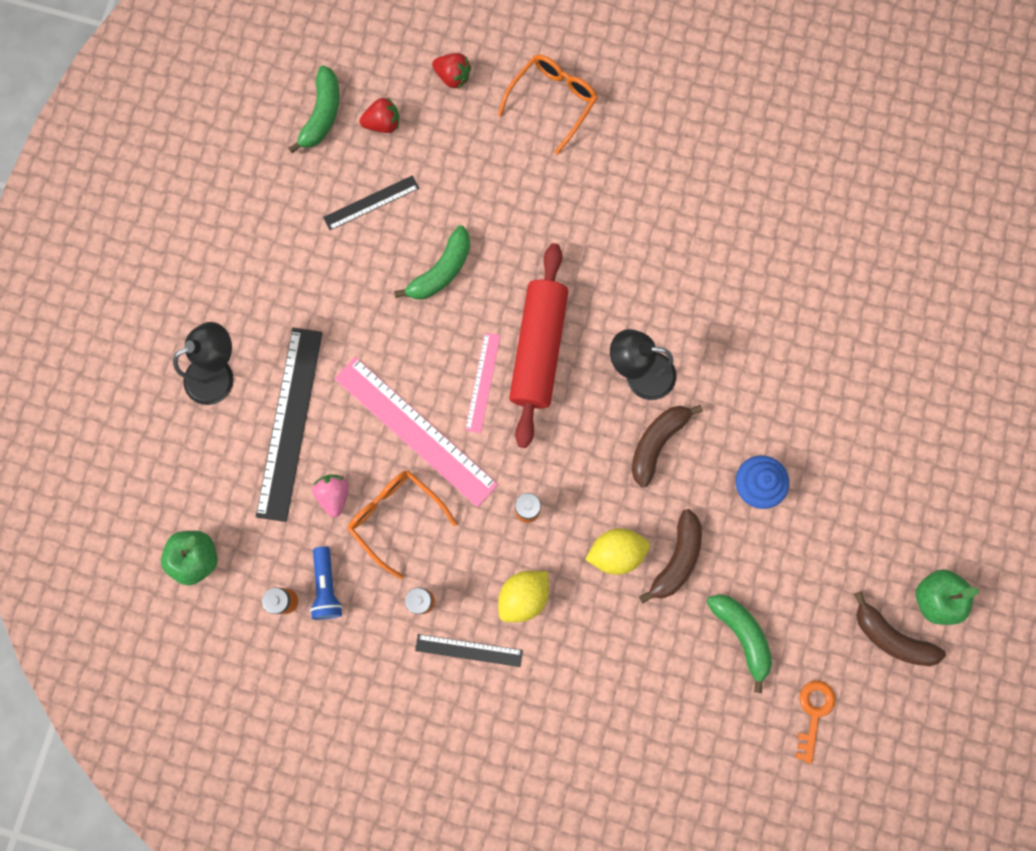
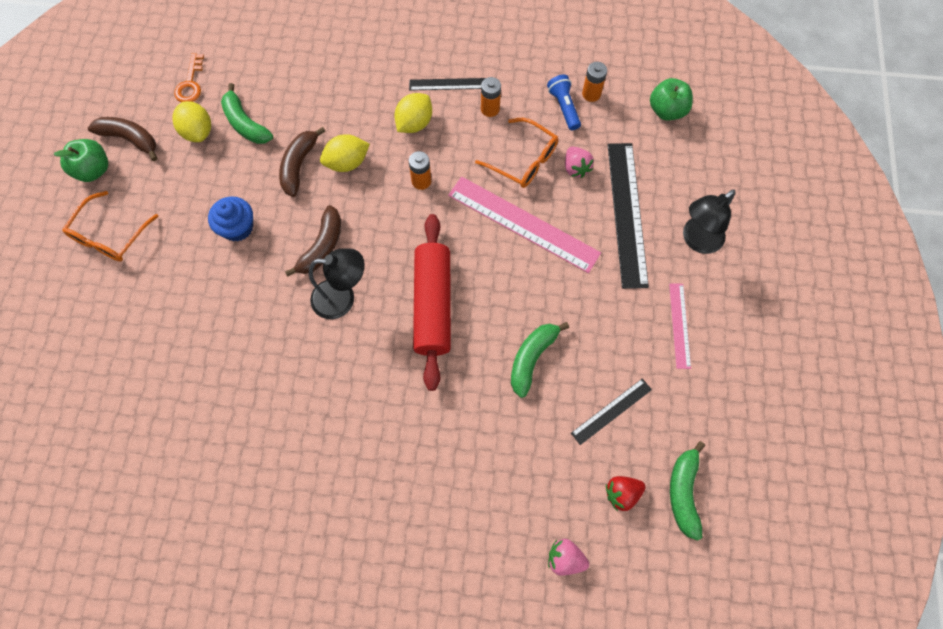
camera: 170 degrees right, 10 degrees down
red strawberry [432,53,471,89] -> pink strawberry [548,539,589,576]
pink ruler [465,332,500,433] -> pink ruler moved to [669,284,691,369]
orange glasses [498,54,598,155] -> orange glasses moved to [62,191,159,262]
none -> yellow lemon [172,101,211,142]

